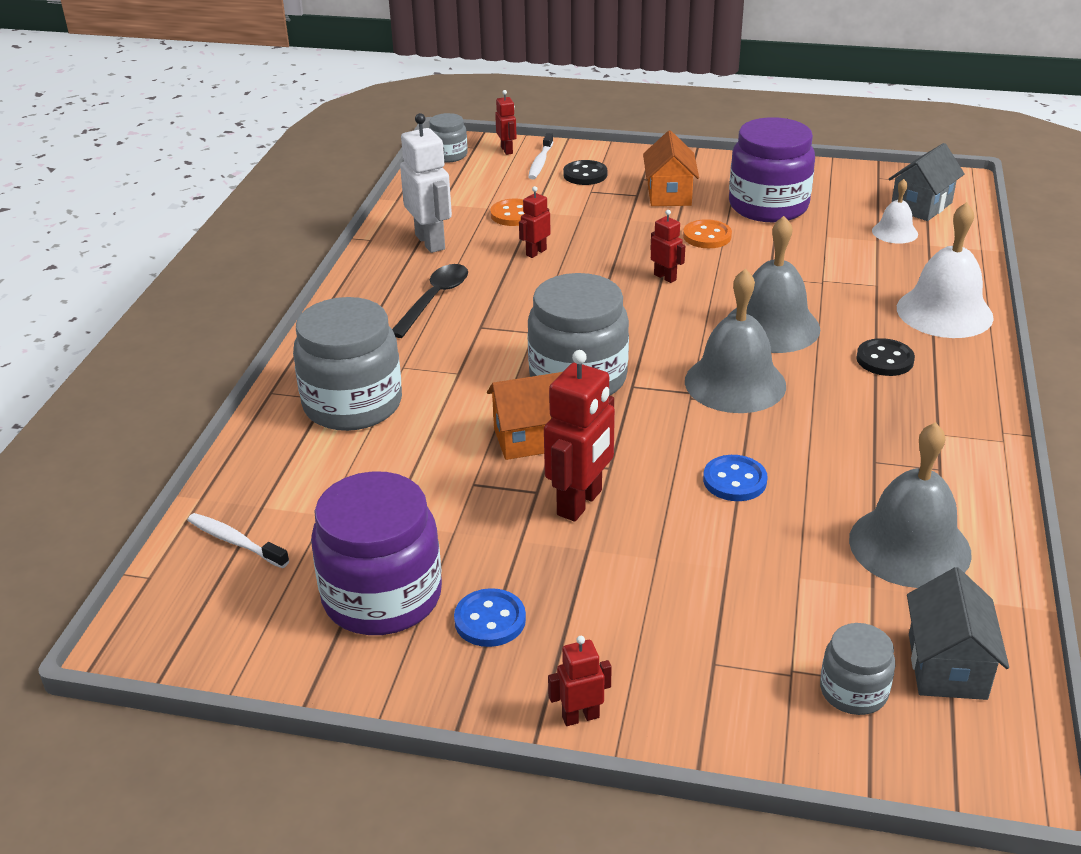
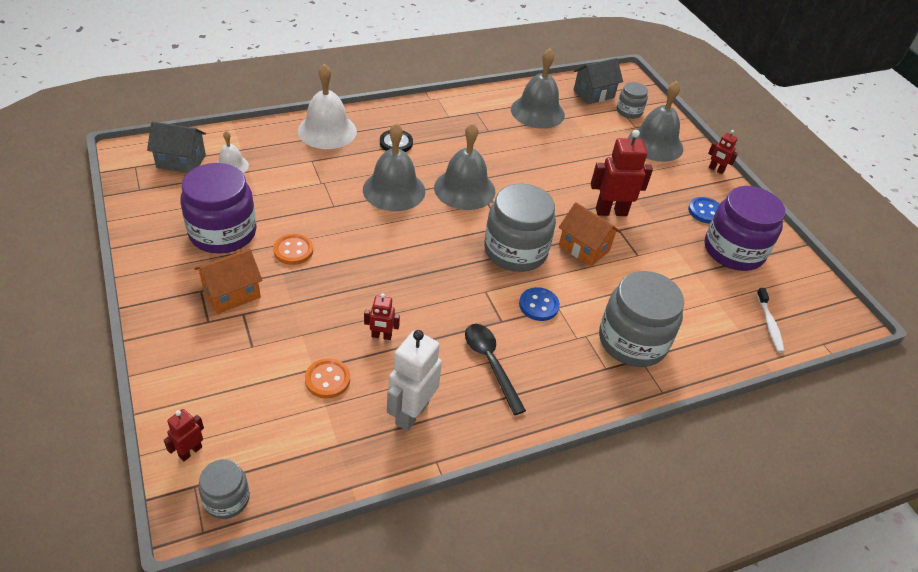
camera: 130 degrees left, 10 degrees up
black spoon [392,264,468,338] -> black spoon turned 75 degrees clockwise [465,324,526,415]
white toothbrush [528,133,553,179] -> none
black button [563,160,607,185] -> none
red robot [650,210,685,283] -> none
blue button [703,455,768,501] -> blue button moved to [519,287,560,321]
none -> grey bell [628,81,683,162]

